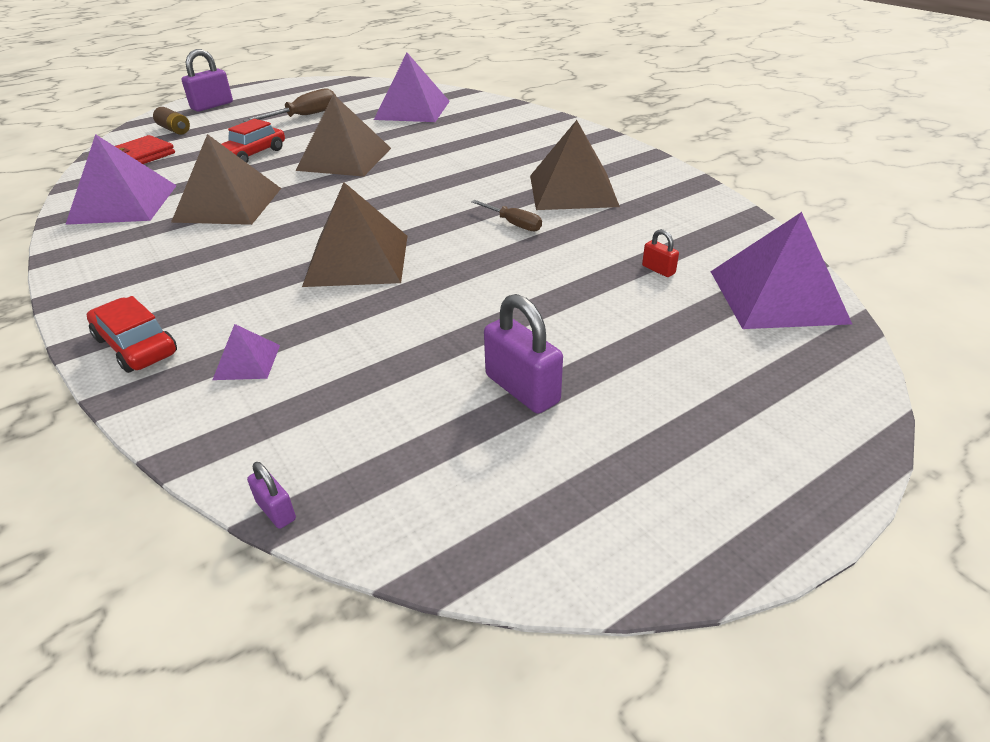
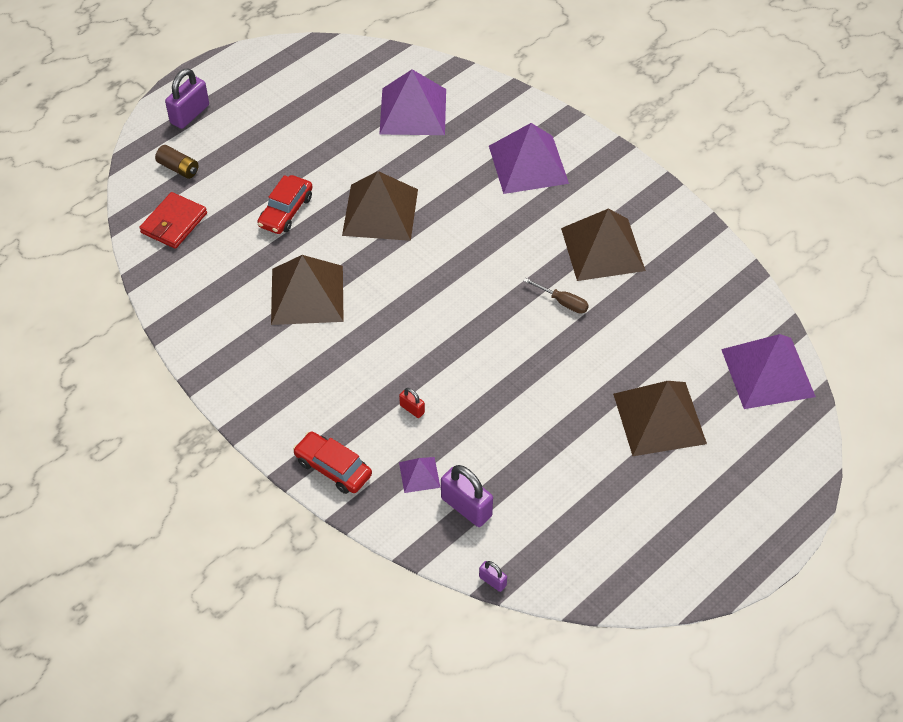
camera: 10 degrees left, 15 degrees up
purple pyramid [65,134,177,225] -> purple pyramid moved to [489,123,569,194]
brown screwdriver [243,88,336,122] -> none
brown pyramid [302,182,407,287] -> brown pyramid moved to [613,381,707,456]
purple padlock [484,294,563,414] -> purple padlock moved to [441,465,493,527]
red padlock [642,229,679,277] -> red padlock moved to [399,388,425,418]

